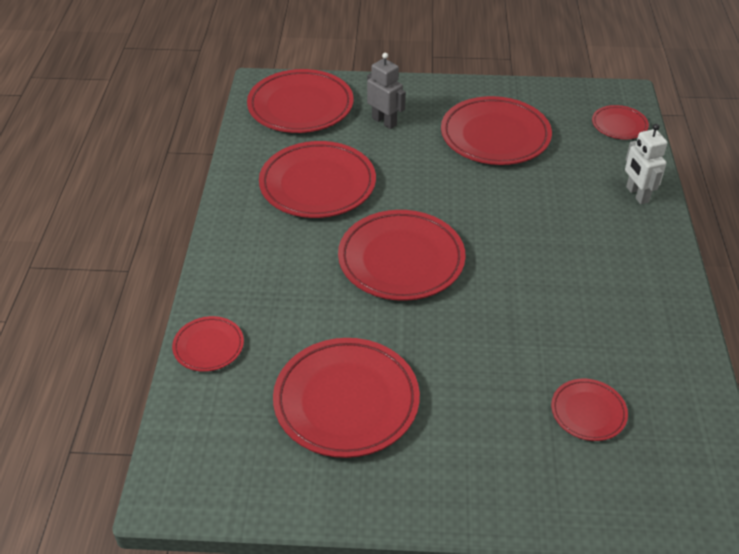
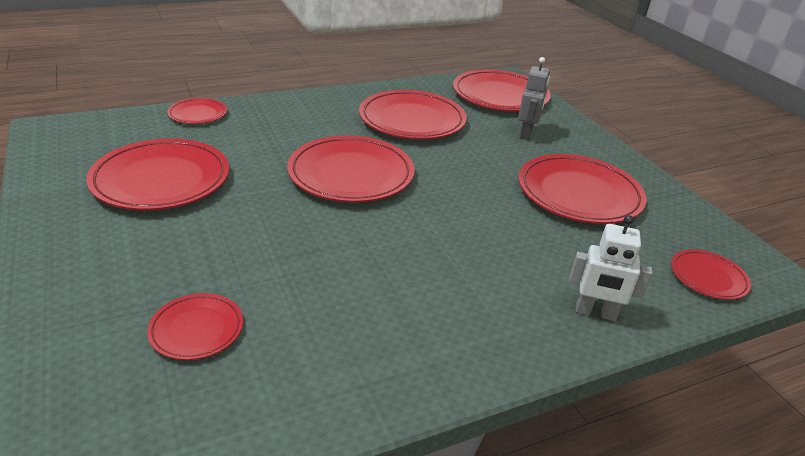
camera: 60 degrees right, 10 degrees down
white robot [625,124,668,204] -> white robot turned 120 degrees counterclockwise [569,215,652,321]

